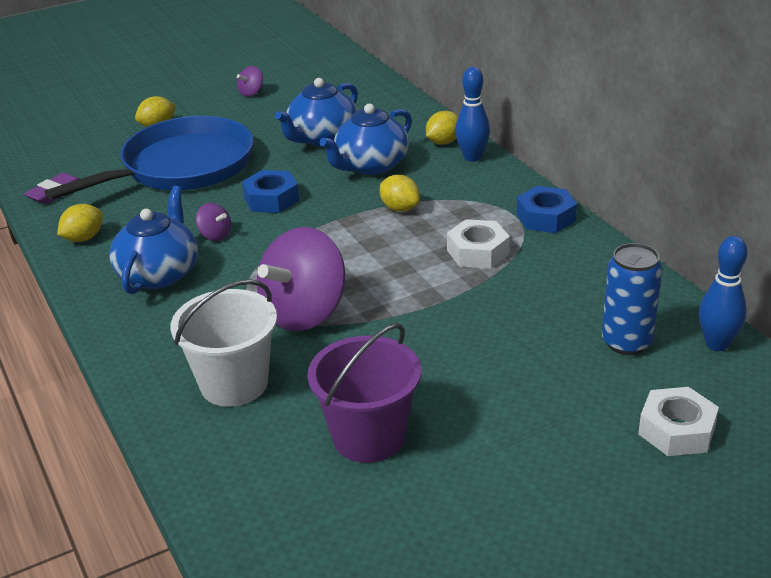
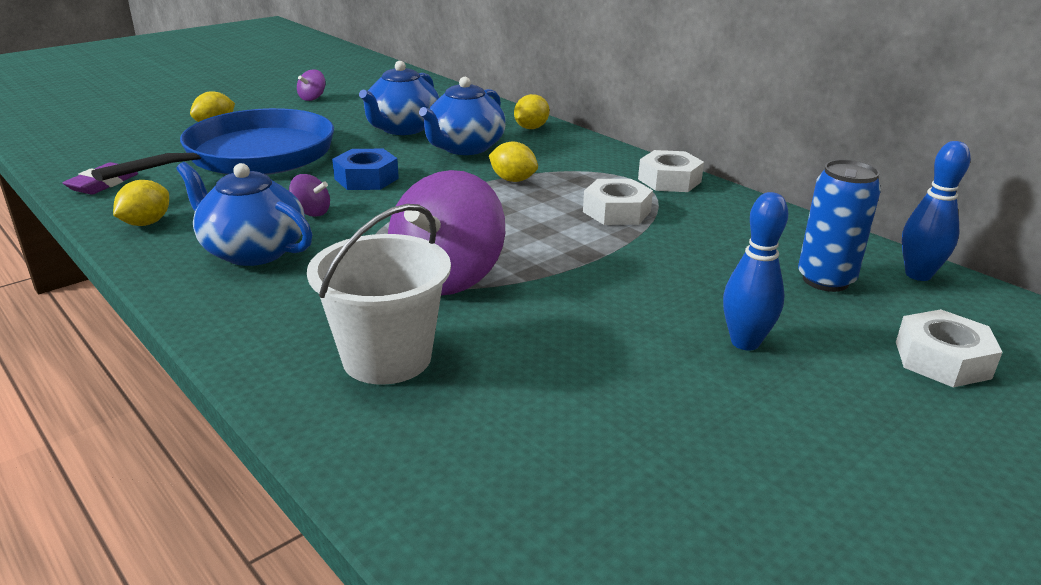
camera: 15 degrees left, 5 degrees down
blue teapot [109,186,198,294] -> blue teapot turned 60 degrees counterclockwise [176,162,312,266]
purple bucket [307,323,421,463] -> none
blue bowling pin [455,67,490,162] -> blue bowling pin moved to [723,192,788,350]
blue nut [517,186,577,233] -> white nut [638,150,704,192]

